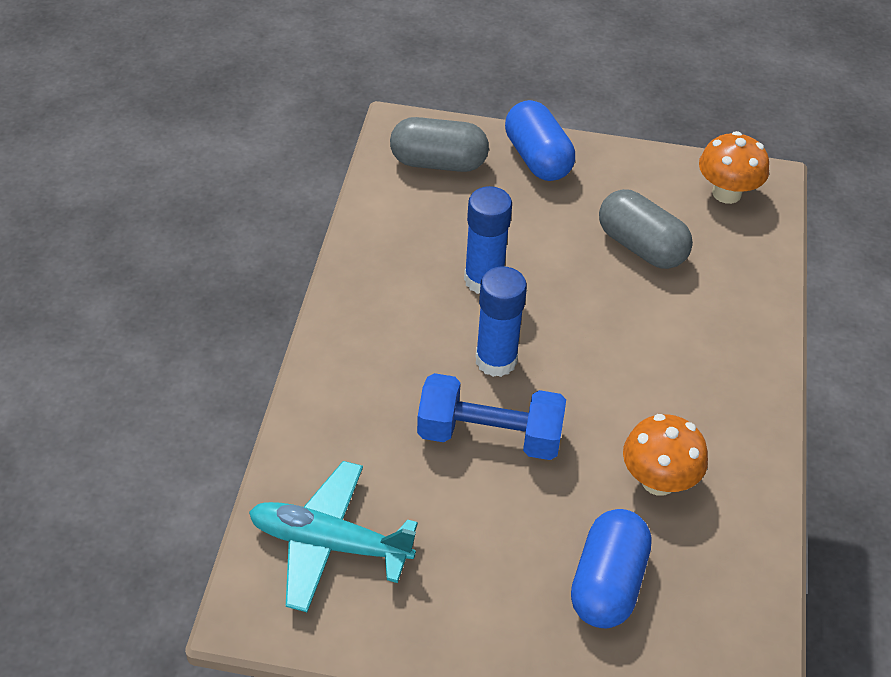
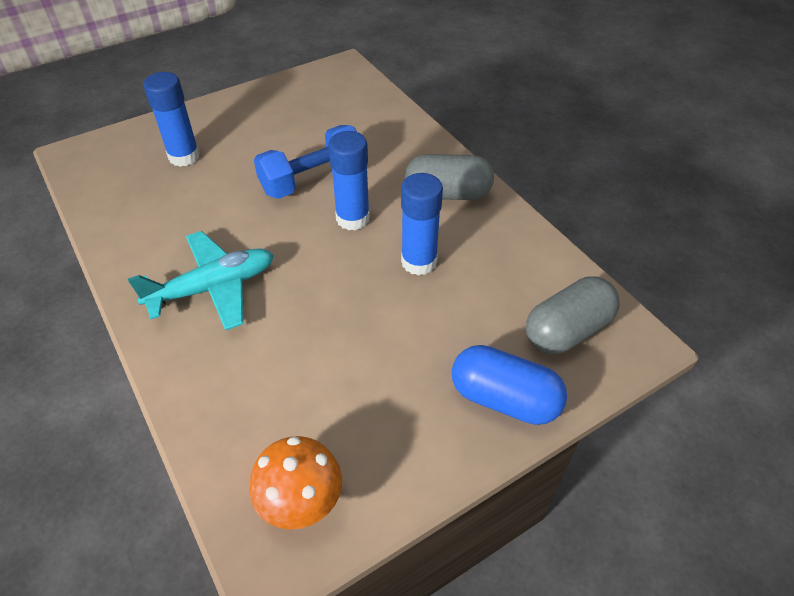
camera: 140 degrees right, 0 degrees up
turquoise plane [249,461,418,612] -> turquoise plane moved to [128,231,274,331]
blue capsule [571,509,652,628] -> blue glue stick [143,72,200,167]
grey capsule [599,189,693,269] -> grey capsule moved to [405,154,494,200]
orange mushroom [623,414,708,496] -> none

